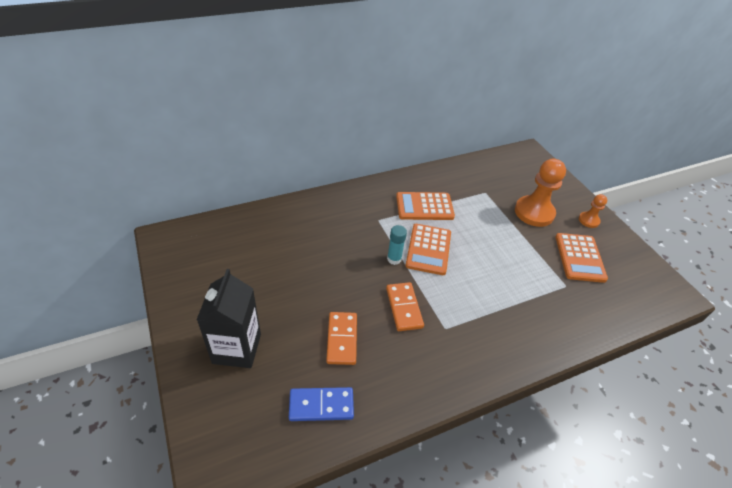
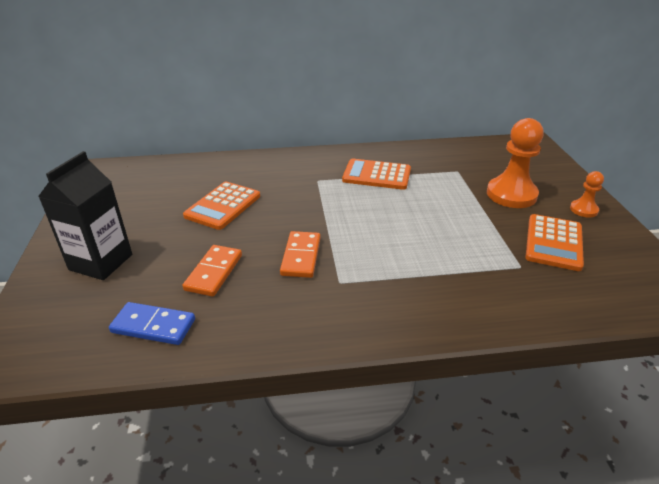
camera: 20 degrees right, 10 degrees down
turquoise glue stick [387,225,407,265] -> none
orange calculator [405,224,451,275] -> orange calculator moved to [183,182,260,230]

